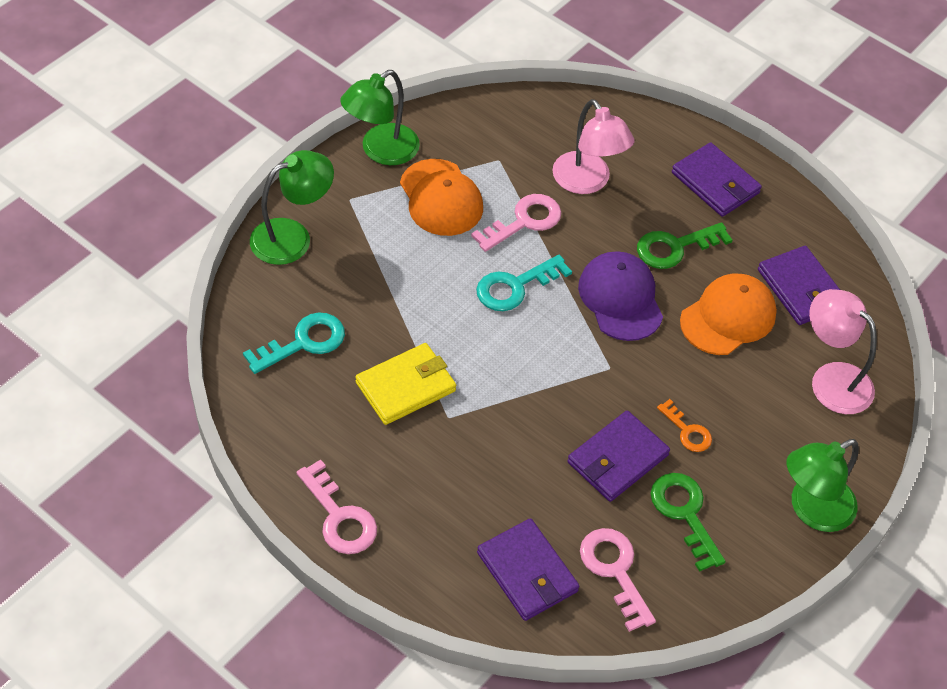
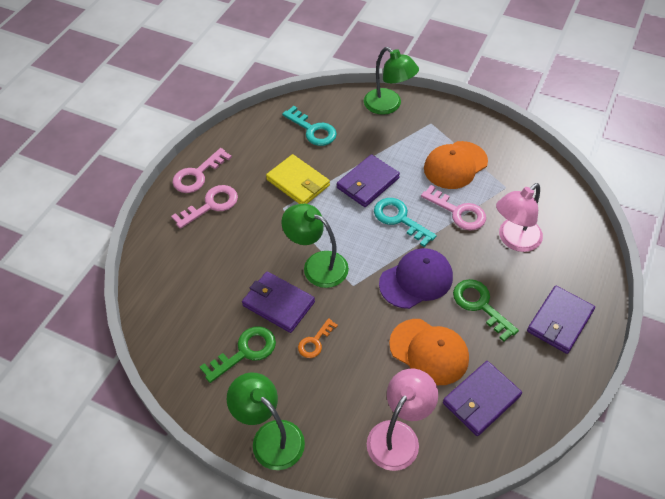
camera: 80 degrees right, 0 degrees up
green lamp [340,70,420,165] -> green lamp moved to [282,204,349,288]
purple wallet [477,518,579,621] -> purple wallet moved to [337,154,400,207]
pink key [580,528,656,632] -> pink key moved to [171,185,238,229]

